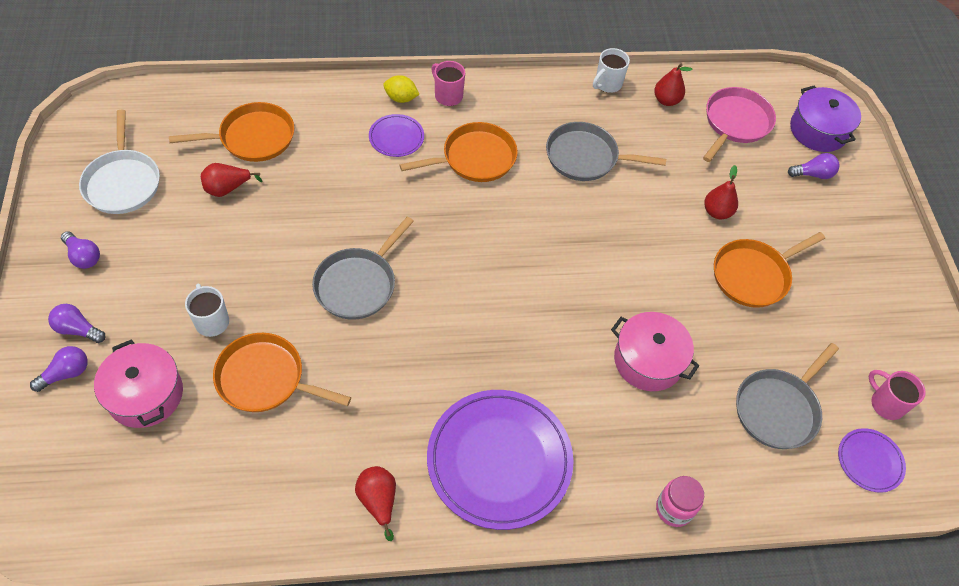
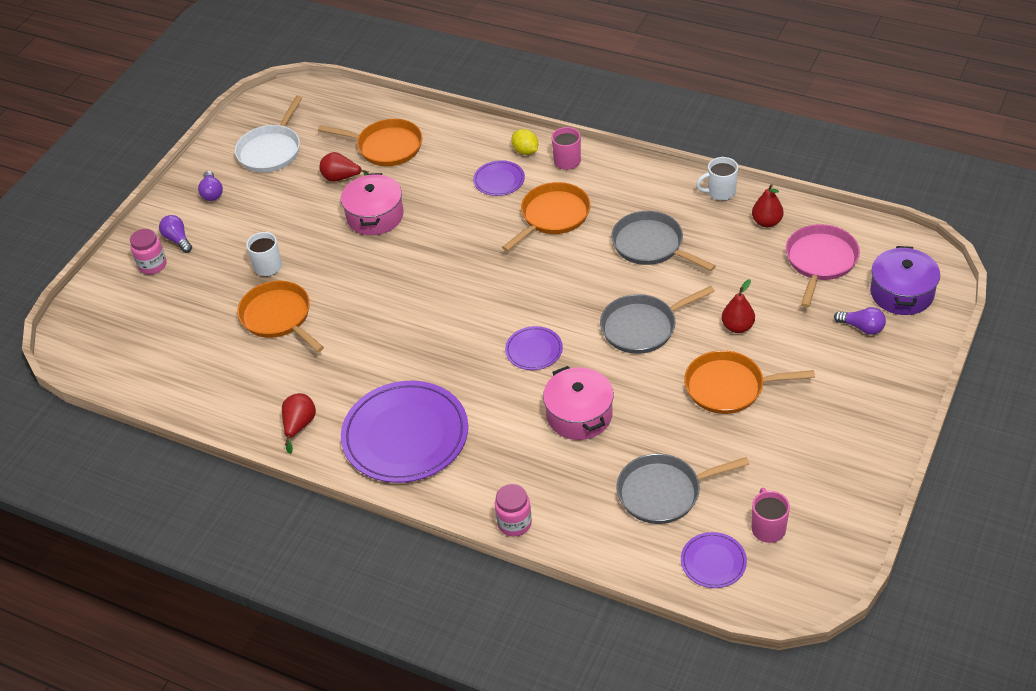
camera: 40 degrees right, 10 degrees down
purple light bulb [30,346,88,392] -> pink jar [130,229,167,274]
pink pot [94,340,183,428] -> pink pot moved to [341,173,404,235]
grey pan [312,217,414,320] -> grey pan moved to [600,286,715,354]
orange pan [400,122,518,182] -> orange pan turned 60 degrees counterclockwise [502,182,591,251]
pink pan [703,87,776,162] -> pink pan turned 45 degrees counterclockwise [786,224,860,308]
none -> purple plate [505,326,563,370]

